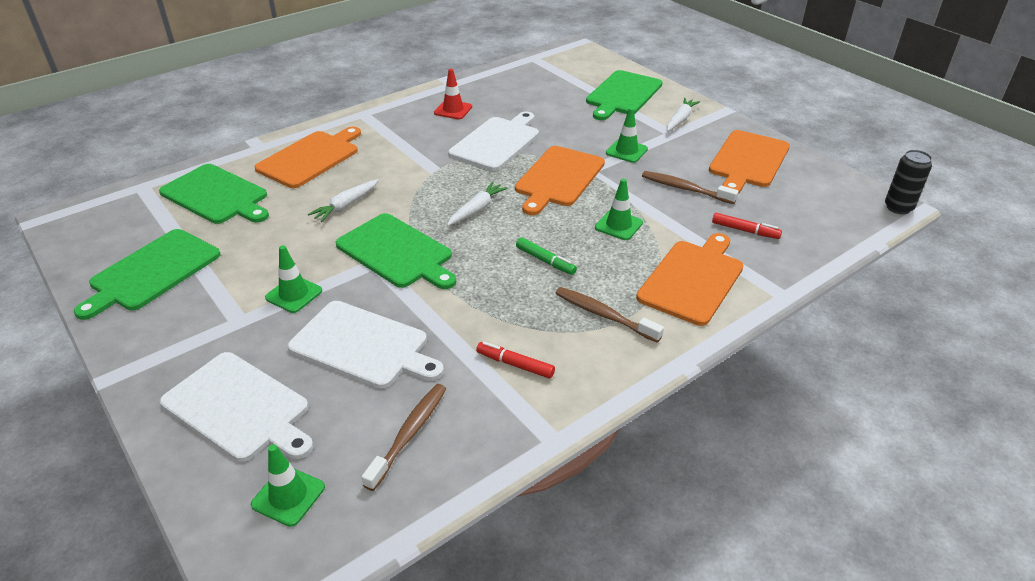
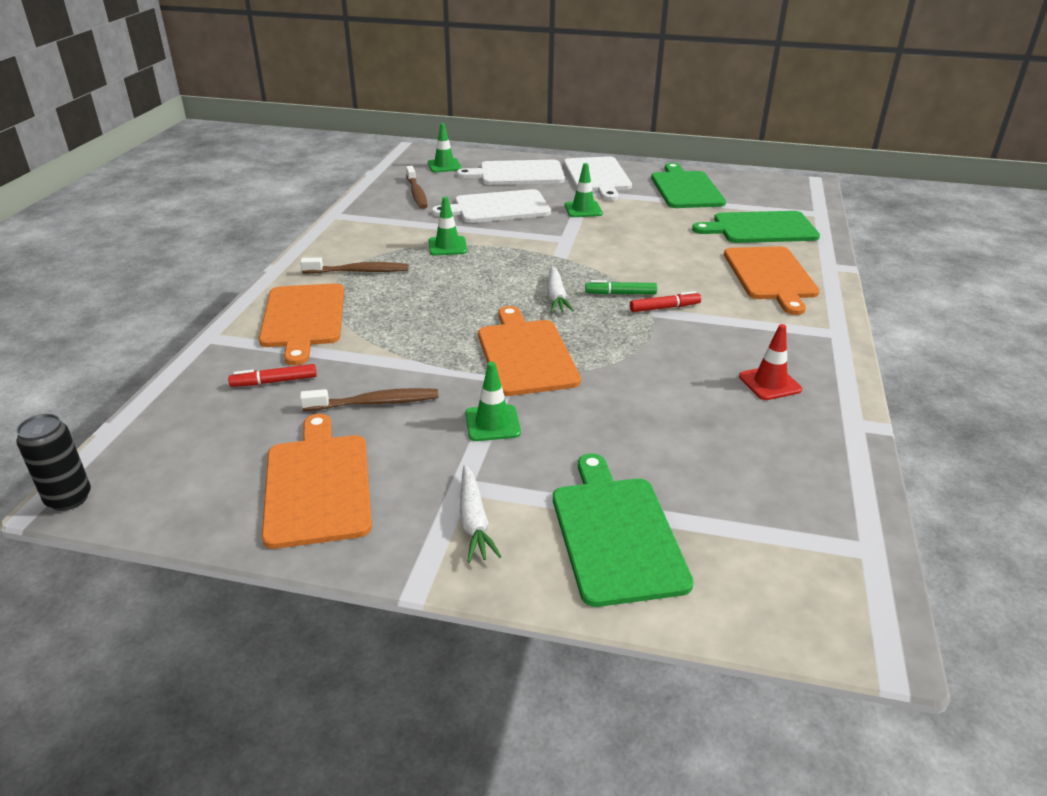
camera: 140 degrees right, 5 degrees down
white carrot [308,179,379,222] -> none
green cutting board [336,213,456,289] -> none
white cutting board [448,111,539,171] -> white cutting board moved to [564,156,632,201]
red marker [476,342,555,379] -> red marker moved to [630,291,701,312]
green marker [516,238,577,275] -> green marker moved to [585,280,657,295]
green traffic cone [595,179,643,240] -> green traffic cone moved to [429,197,467,256]

